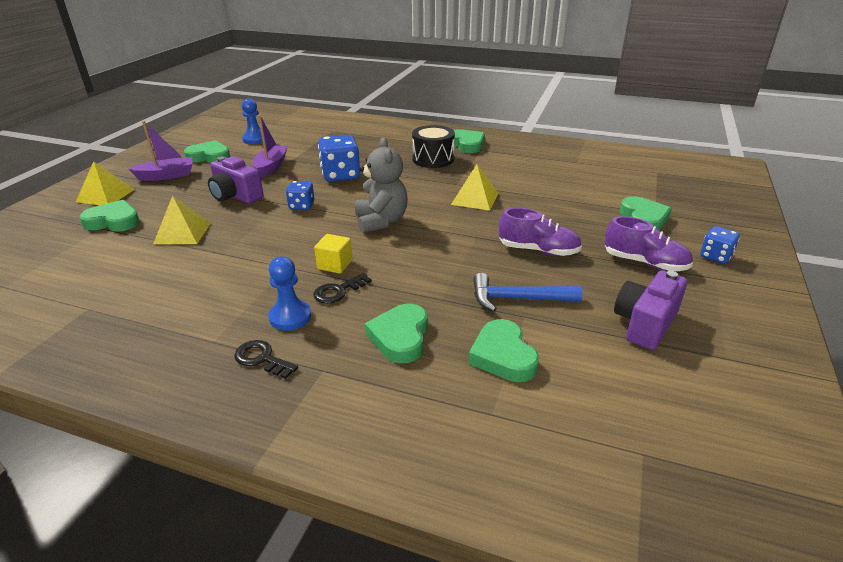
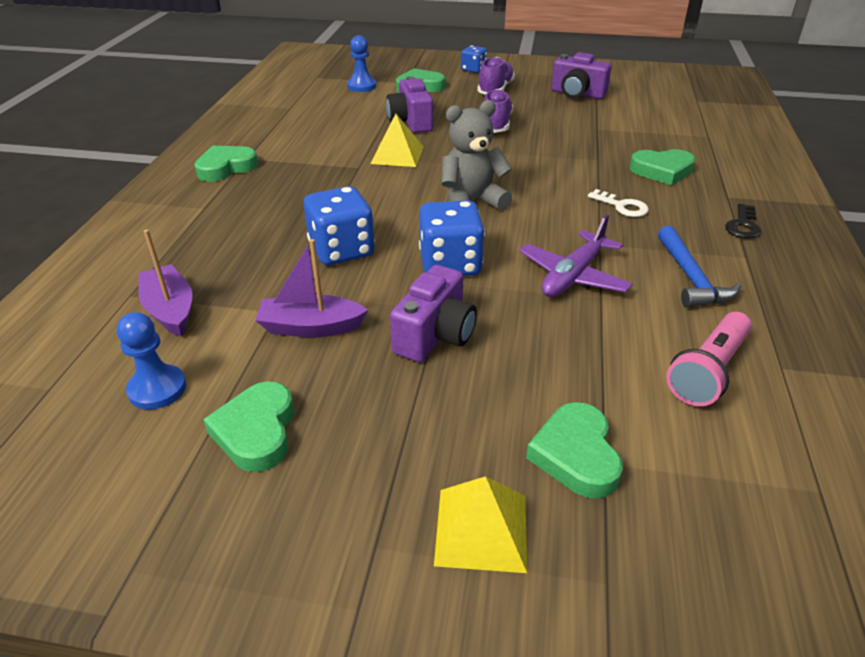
camera: 100 degrees left, 5 degrees up
purple boat [129,121,193,181] -> purple boat moved to [138,229,192,337]
yellow pyramid [153,196,211,244] -> none
blue pawn [268,256,311,331] -> blue pawn moved to [347,35,376,92]
blue dice [286,181,314,210] -> blue dice [419,200,485,276], size x1.74
black key [313,273,372,304] -> white key [588,189,649,217]
yellow cube [314,234,352,274] -> none
black drum [412,125,455,168] -> none
green heart [468,319,539,382] -> none
blue hammer [473,273,583,312] -> blue hammer moved to [658,226,741,308]
none -> purple camera [386,76,433,133]
none -> purple plane [519,215,633,297]
none -> pink flashlight [666,312,752,406]

